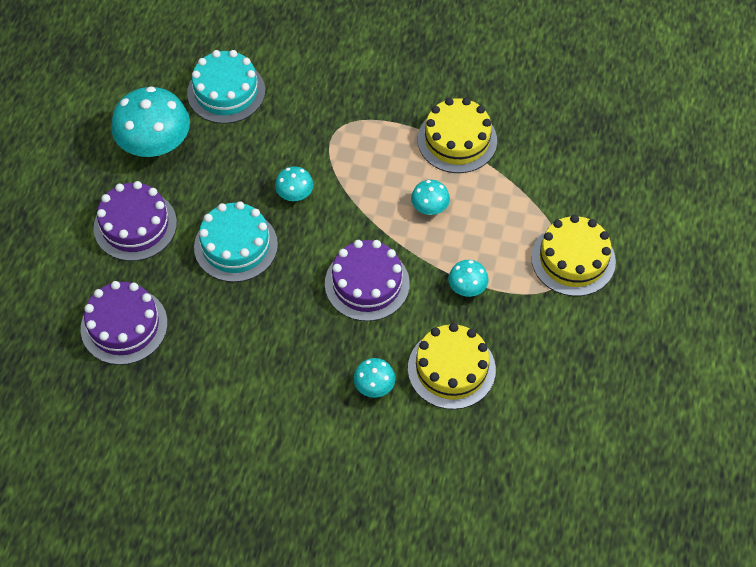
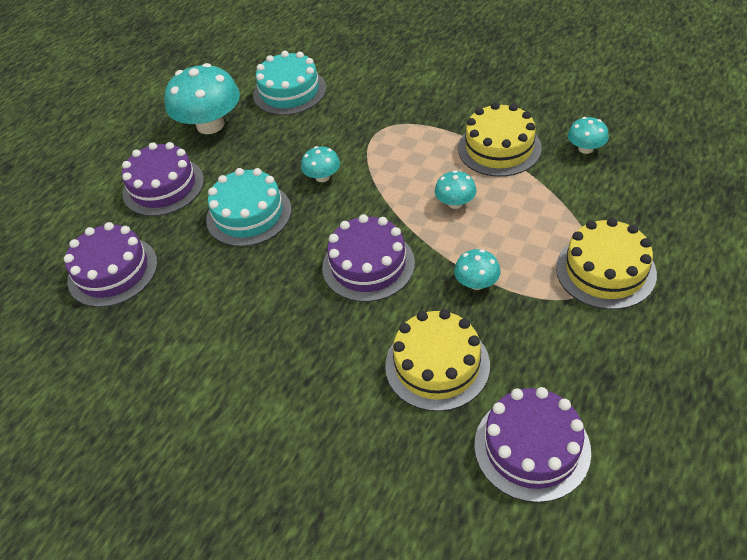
camera: 20 degrees right, 10 degrees down
turquoise mushroom [354,358,395,398] -> turquoise mushroom moved to [568,117,609,154]
none -> purple cake [474,387,591,503]

